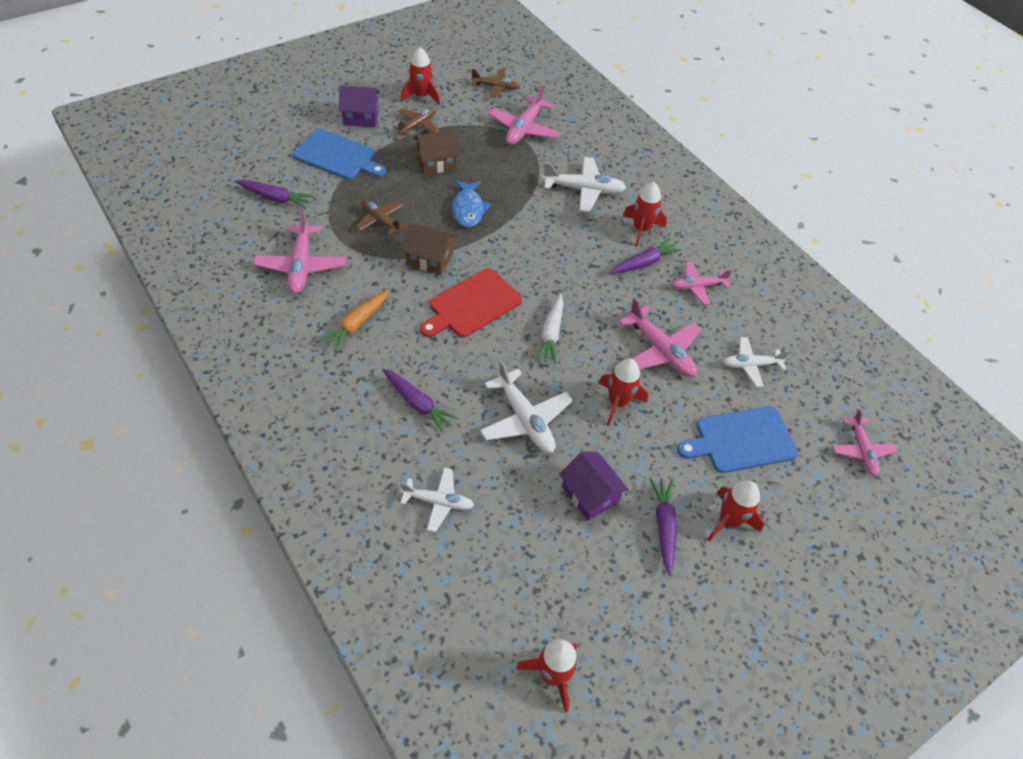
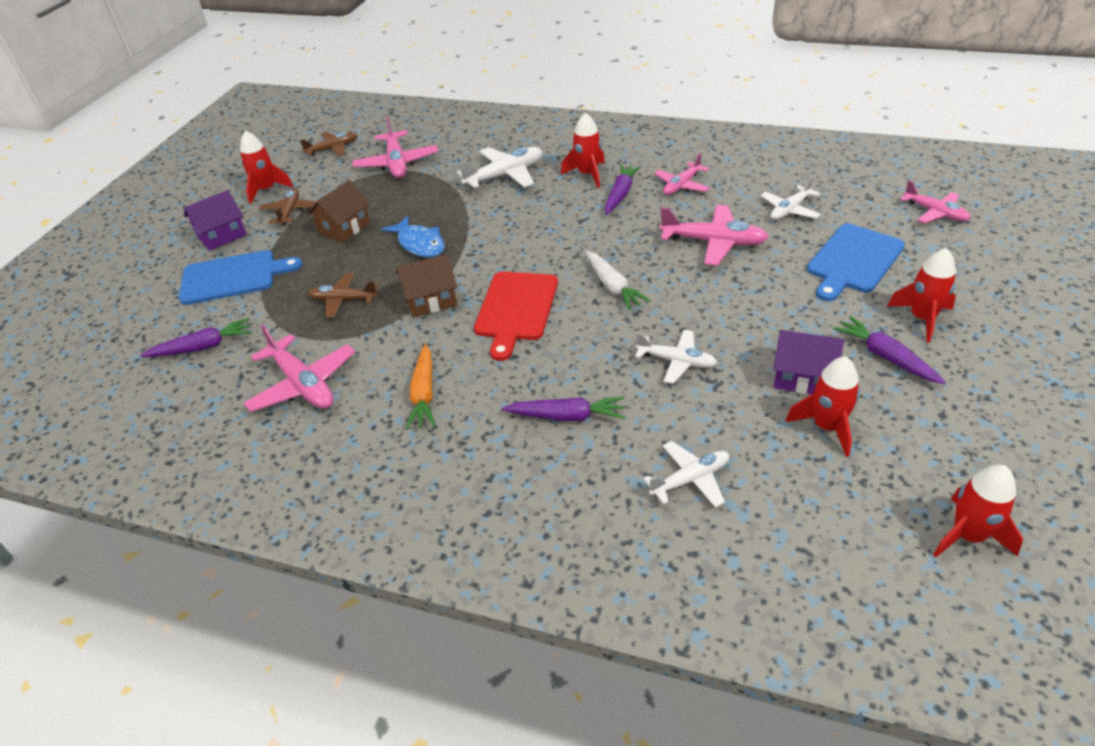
camera: 30 degrees left, 10 degrees down
white plane [480,360,573,453] -> white plane [635,330,717,384], size x0.66
red rocket [599,358,648,426] -> red rocket moved to [786,356,860,457]

